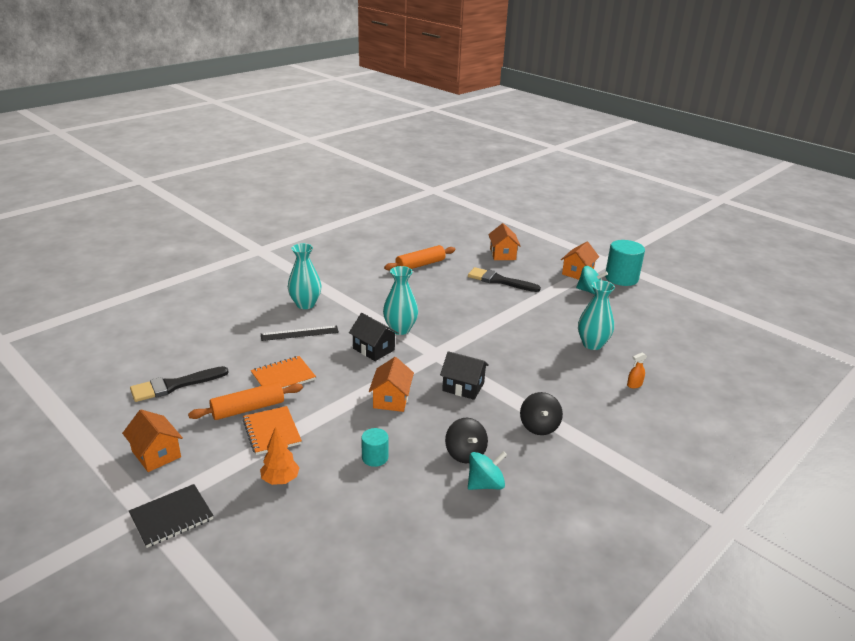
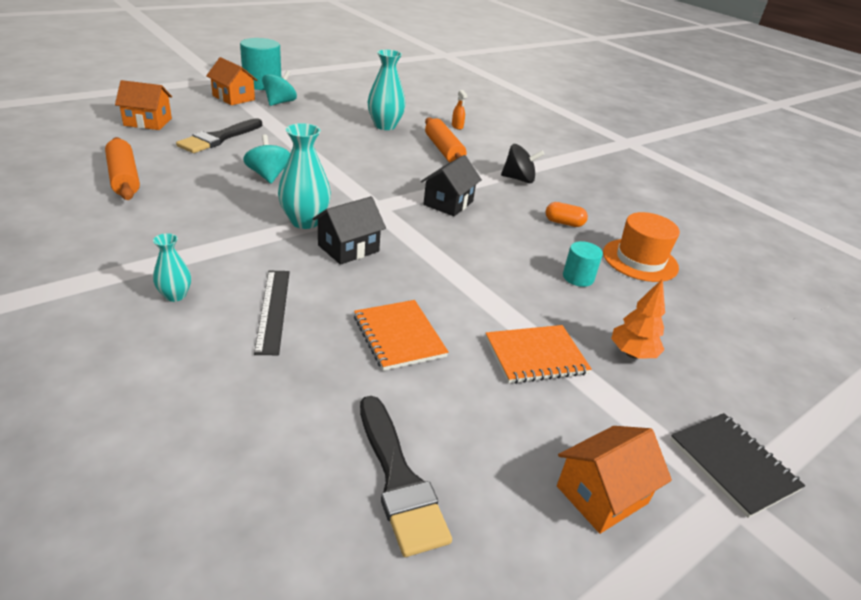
camera: 85 degrees left, 5 degrees up
orange rolling pin [188,382,303,420] -> orange rolling pin moved to [425,117,466,163]
turquoise vase [288,243,322,309] -> turquoise vase [153,233,191,302], size x0.56
orange house [369,357,414,412] -> none
black spinning top [445,418,488,463] -> orange capsule [545,202,588,227]
turquoise spinning top [468,451,507,490] -> turquoise spinning top moved to [243,135,290,183]
none -> orange hat [603,212,680,282]

